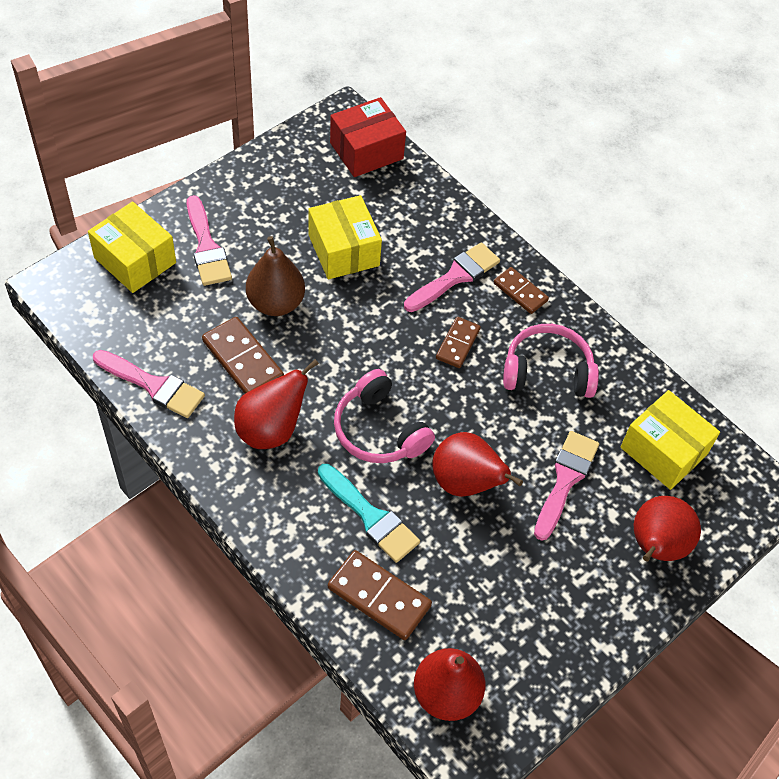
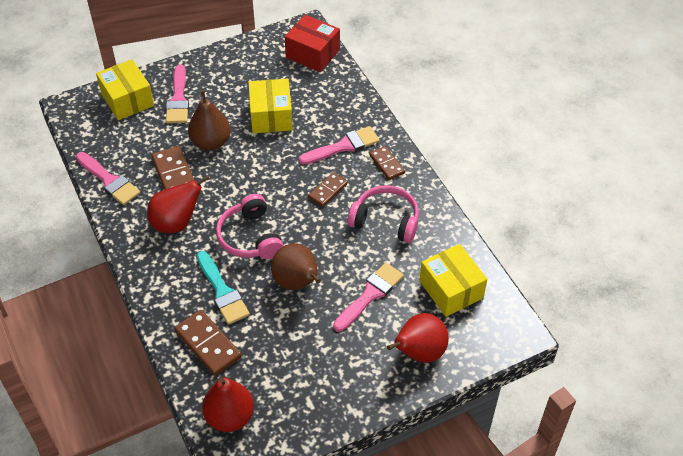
camera: 20 degrees right, 5 degrees down
red box [330,97,406,177] -> red box turned 45 degrees clockwise [285,15,340,72]
red pear [432,432,523,497] -> brown pear [271,243,321,290]

